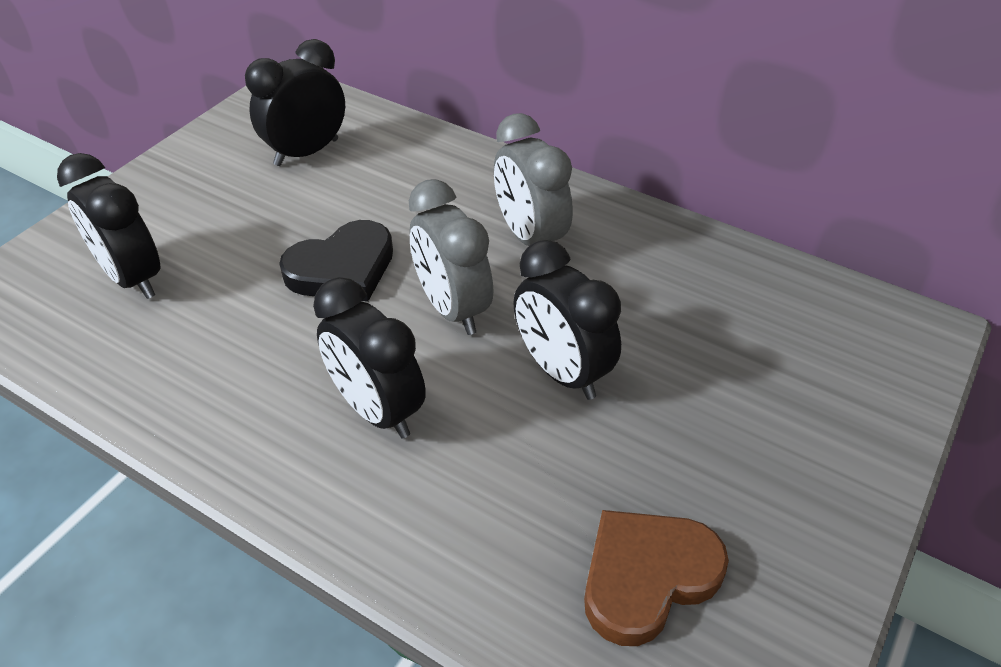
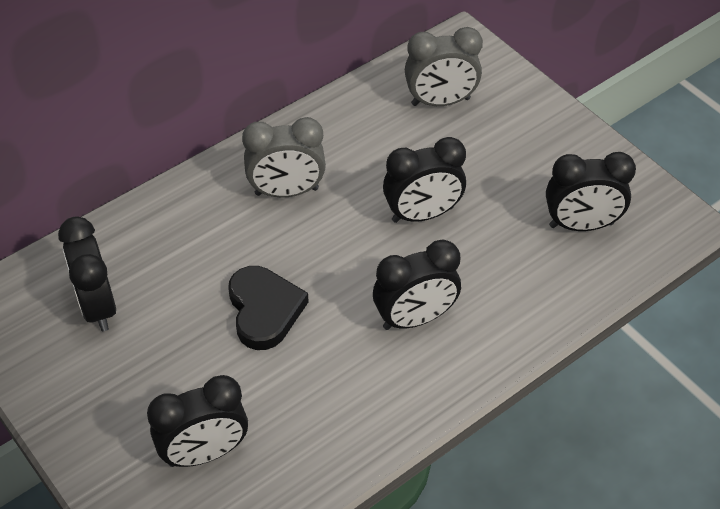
camera: 70 degrees left, 5 degrees up
grey clock [409,179,493,335] -> grey clock moved to [405,27,483,106]
brown heart [584,510,729,646] -> black clock [546,152,636,231]

